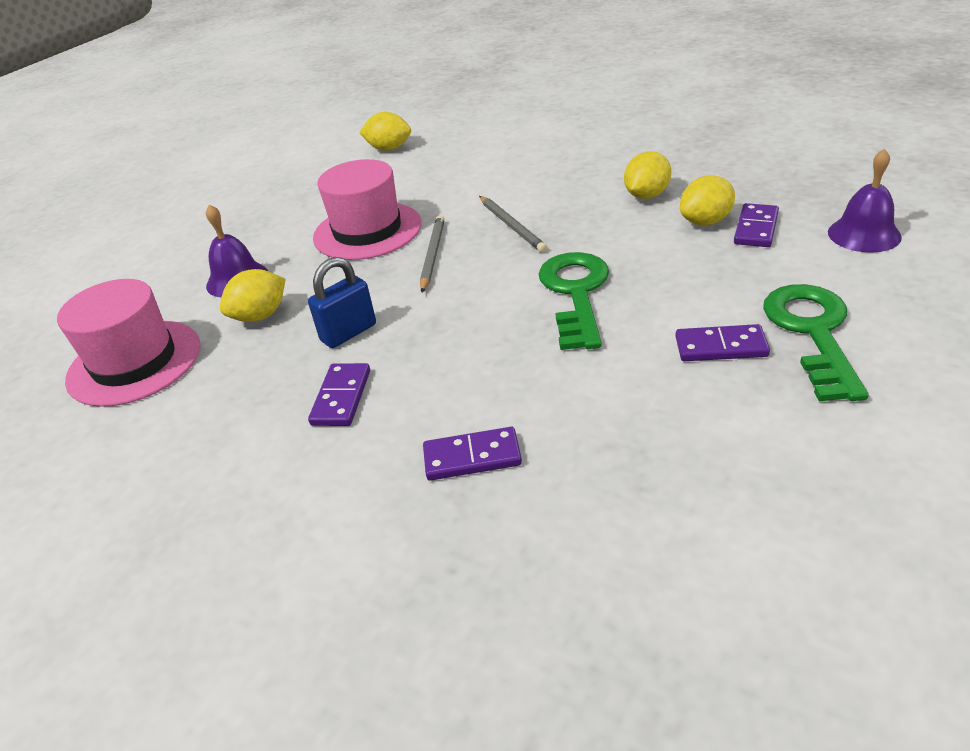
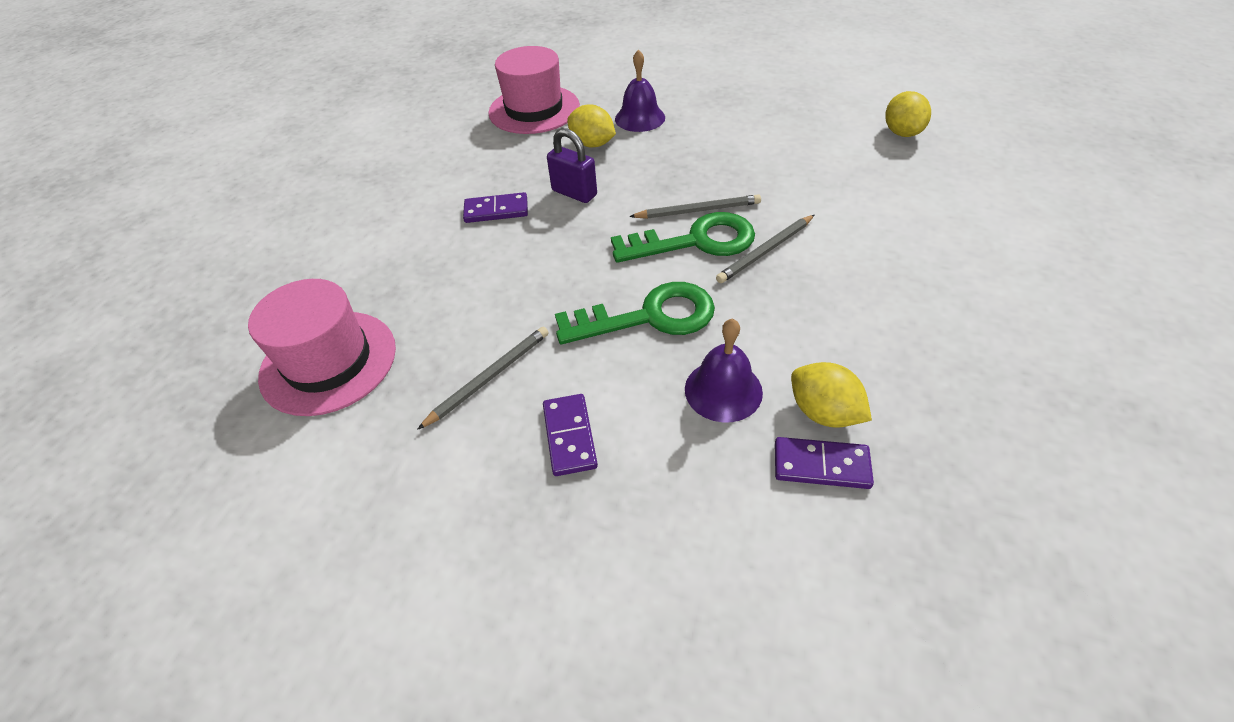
camera: 75 degrees right, 10 degrees up
blue padlock [308,257,376,348] -> purple padlock [547,128,597,203]
pink hat [313,159,422,260] -> pink hat moved to [248,279,396,416]
purple domino [423,427,522,481] -> none
yellow lemon [624,151,671,199] -> none
green key [763,284,869,401] -> green key moved to [611,212,755,263]
purple bell [828,148,902,253] -> purple bell moved to [685,318,763,422]
none -> grey pencil [417,327,549,430]

